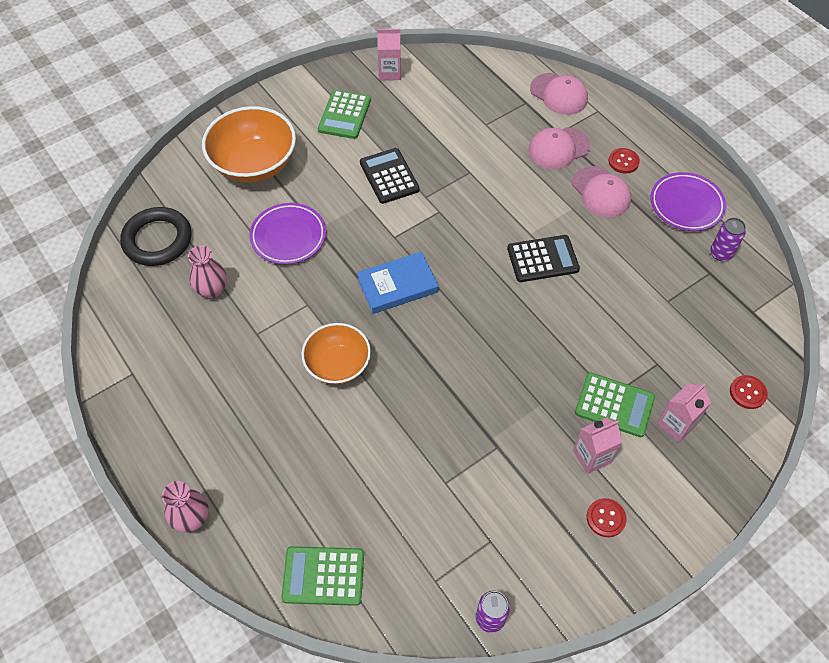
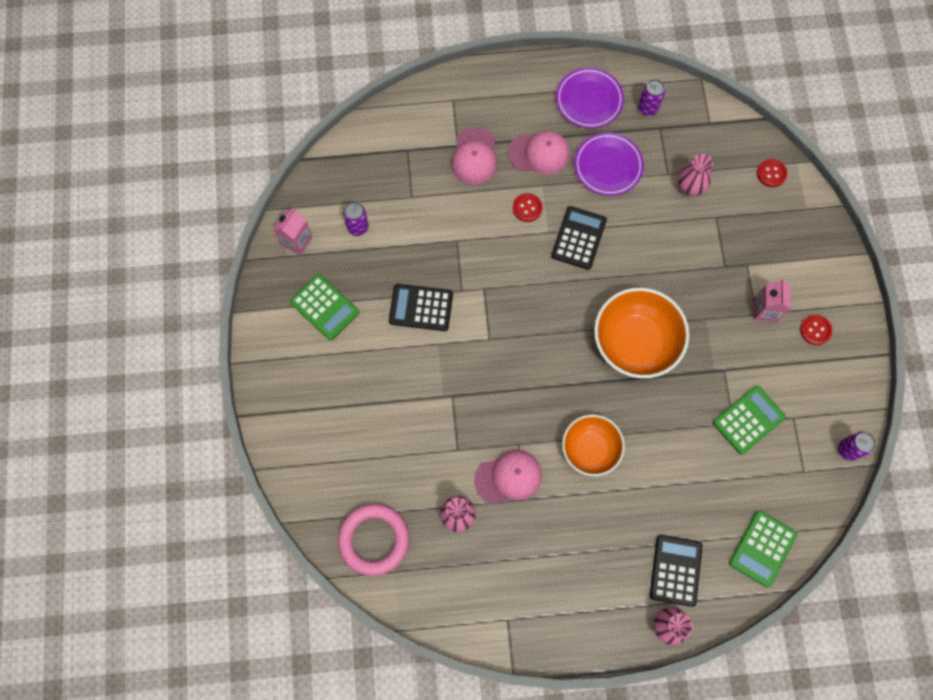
camera: 60 degrees left, 15 degrees up
black ring [120,207,191,266] -> pink ring [338,504,409,576]
orange bowl [202,106,296,183] -> orange bowl moved to [594,288,689,378]
purple plate [249,203,326,265] -> purple plate moved to [574,132,644,196]
blue book [357,252,439,314] -> none
pink cap [530,73,588,115] -> pink cap moved to [474,450,542,504]
green calculator [575,372,655,437] -> green calculator moved to [713,386,786,455]
red button [608,148,640,173] -> red button moved to [513,193,543,222]
pink carton [657,384,711,442] -> none
none -> purple can [343,202,369,236]
none -> black calculator [650,535,702,607]
none -> pink vase [678,154,713,196]

